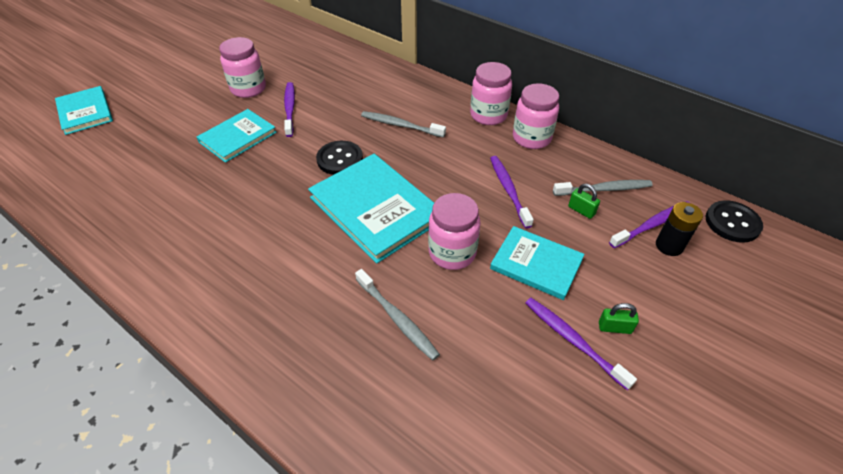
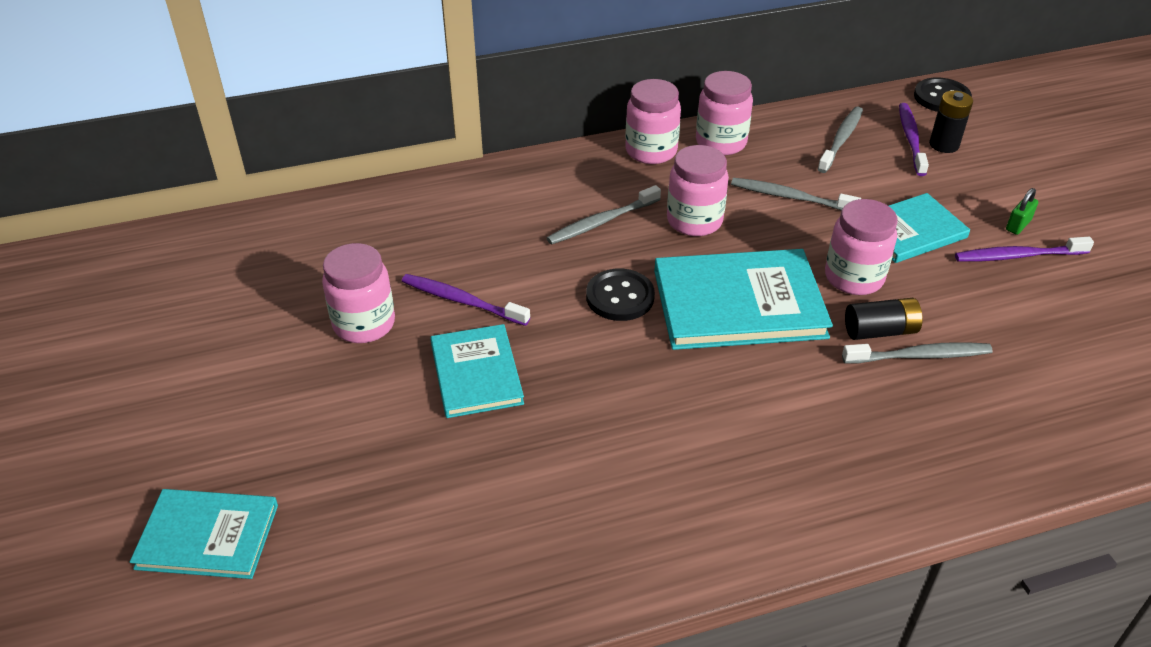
camera: 55 degrees left, 5 degrees down
purple toothbrush [490,156,534,228] -> grey toothbrush [731,178,861,211]
green padlock [568,184,600,219] -> none
none -> pink jar [667,145,729,236]
none -> black battery [845,298,923,340]

